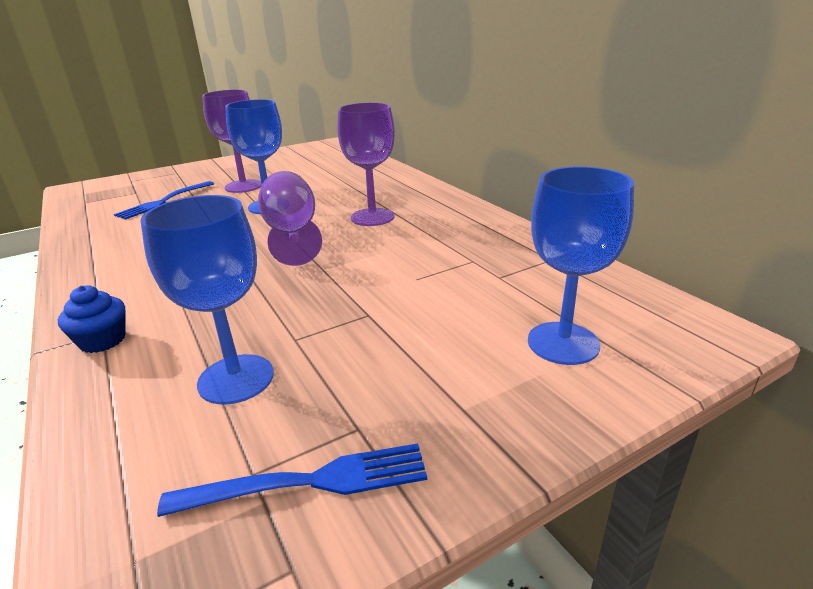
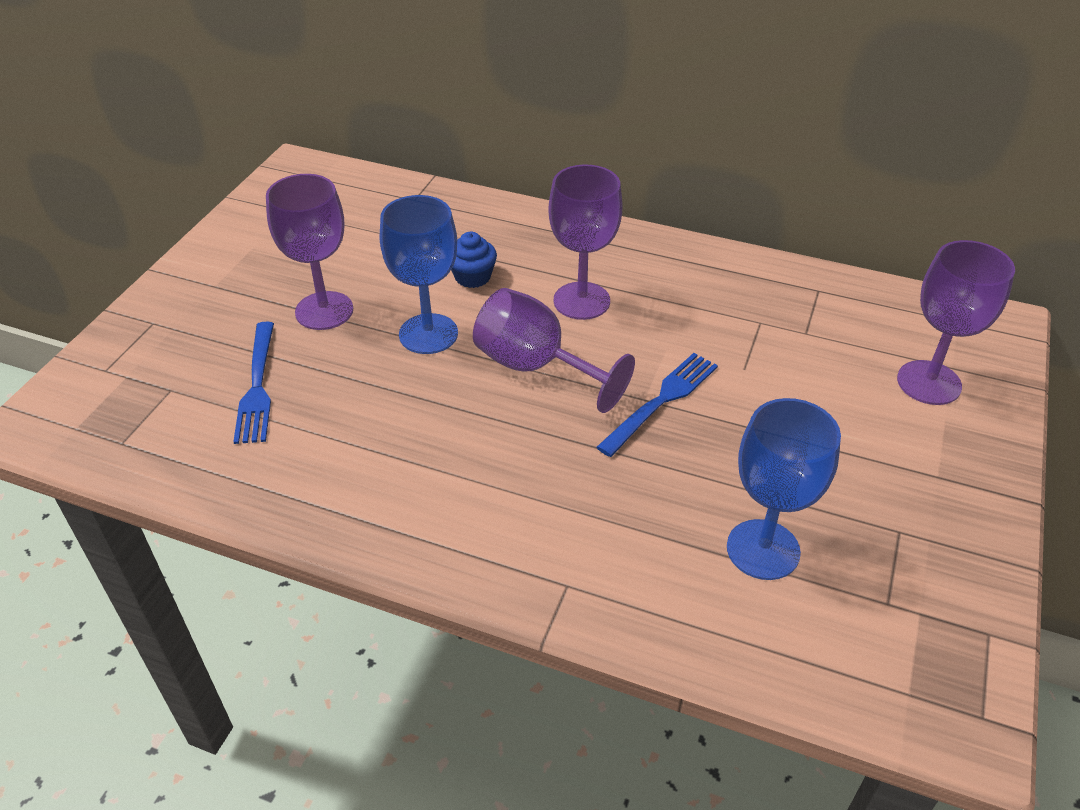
camera: 40 degrees left, 15 degrees up
blue cupcake [58,285,126,353] -> blue cupcake moved to [451,232,497,288]
blue fork [157,443,427,517] -> blue fork moved to [596,353,718,457]
blue goblet [528,166,634,365] -> purple goblet [897,240,1015,405]

